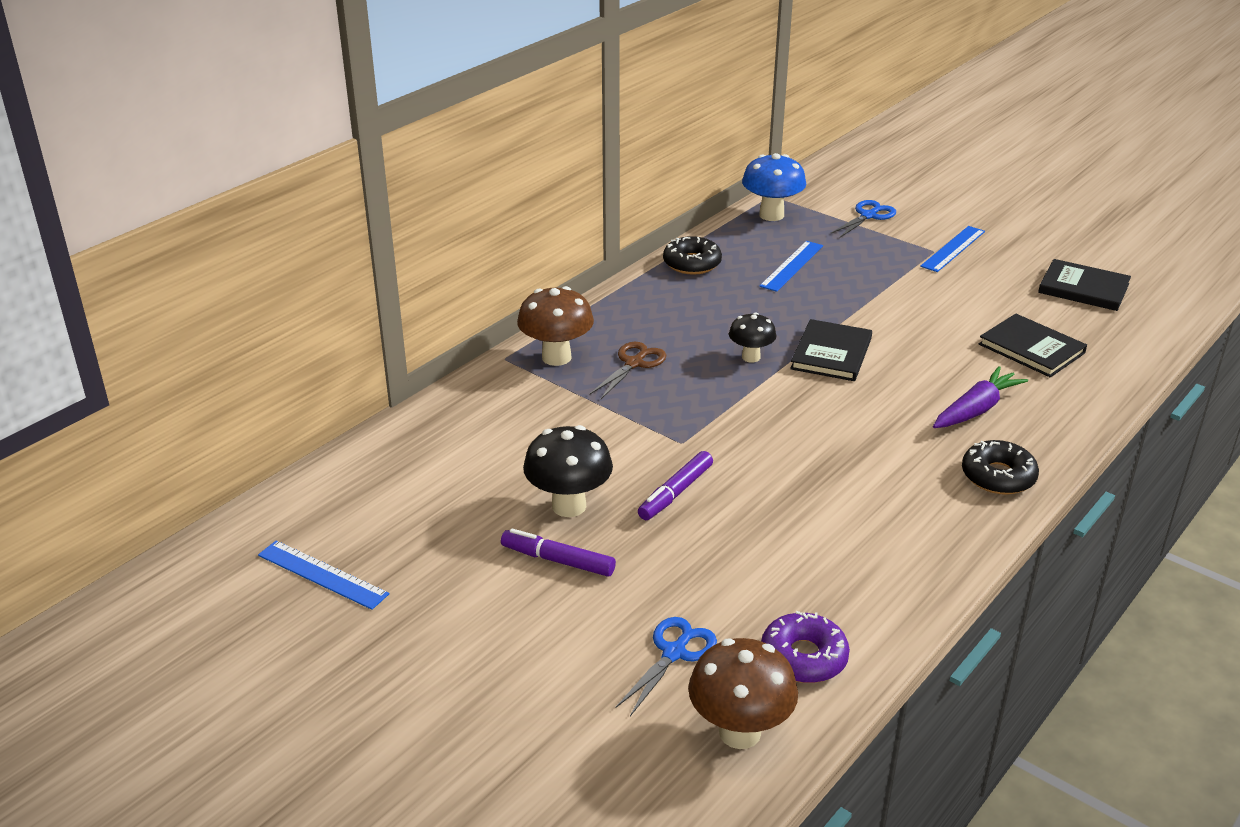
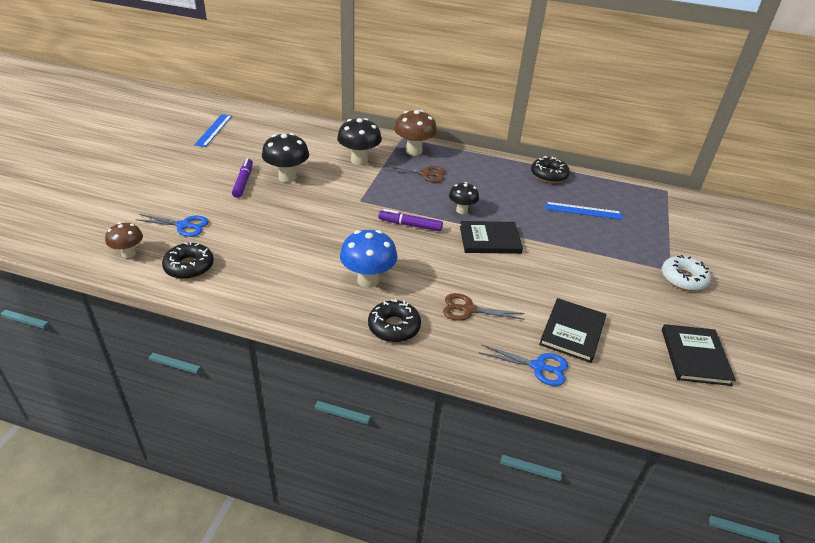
camera: 65 degrees right, 5 degrees up
purple marker [638,451,713,520] -> purple marker moved to [378,209,443,231]
brown mushroom [688,638,798,749] -> brown mushroom [105,222,143,258], size x0.63
blue mushroom [742,153,806,221] -> blue mushroom moved to [340,230,398,288]
purple donut [761,611,850,683] -> black donut [162,242,214,279]
blue scissors [830,200,896,238] -> blue scissors moved to [479,344,568,386]
blue ruler [920,226,985,272] -> white donut [662,255,711,291]
purple carrot [933,366,1028,428] -> brown scissors [443,293,525,321]
none -> black mushroom [337,118,382,165]

